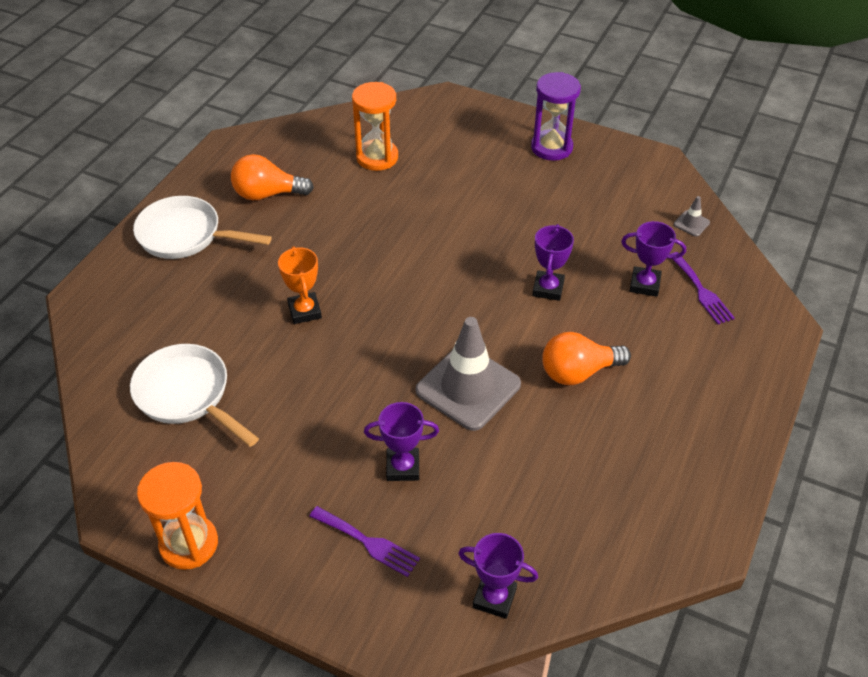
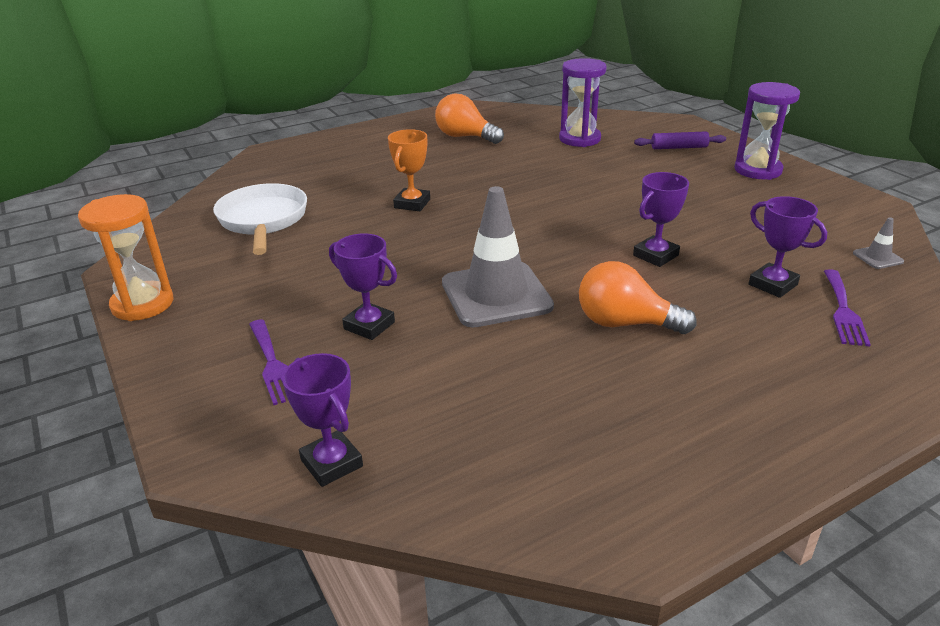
camera: 35 degrees right, 15 degrees down
white pan [133,196,272,259] -> none
orange hourglass [352,82,398,171] -> purple hourglass [559,58,607,147]
none -> purple rolling pin [634,131,726,149]

